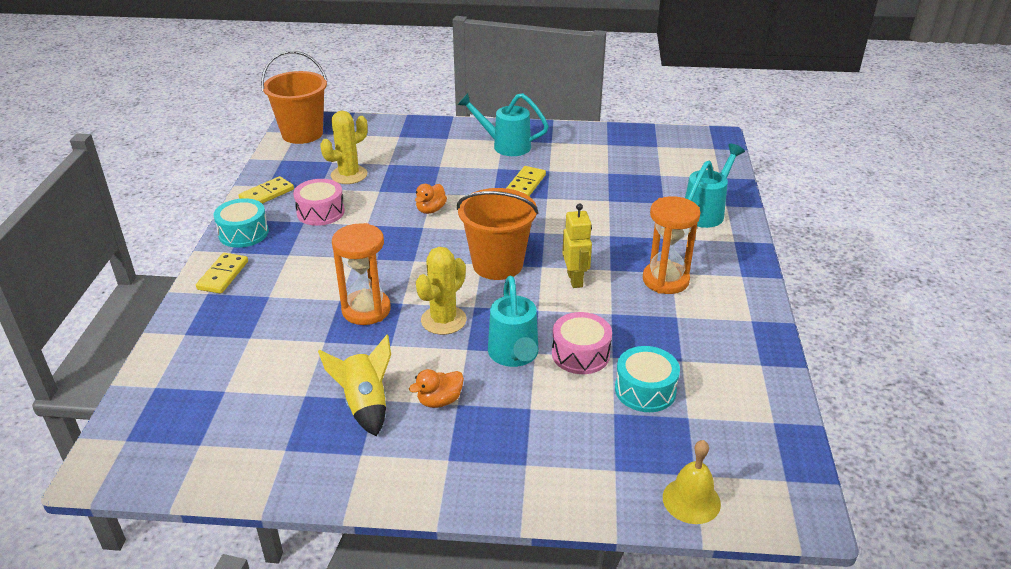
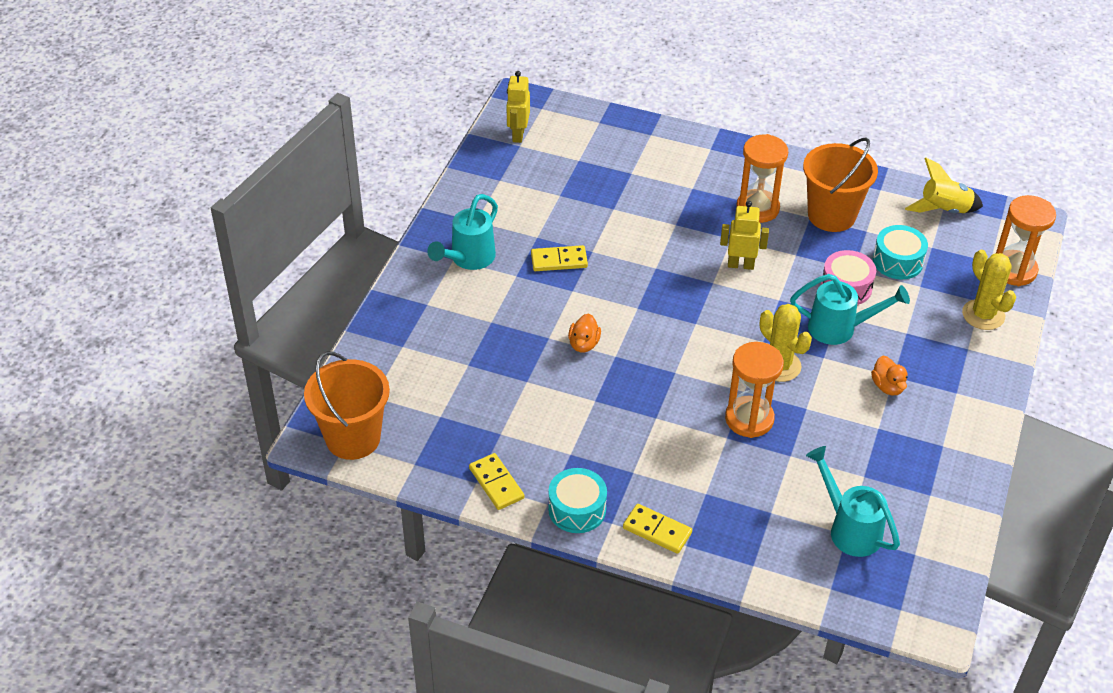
camera: 75 degrees left, 10 degrees up
pink drum [293,179,345,226] -> none
yellow rocket [318,335,391,437] -> yellow rocket moved to [905,158,983,213]
yellow cactus [320,110,368,184] -> yellow cactus moved to [962,250,1016,330]
orange duck [415,184,447,214] -> orange duck turned 60 degrees clockwise [568,314,601,352]
orange bucket [457,188,539,280] -> orange bucket moved to [803,137,878,232]
yellow domino [506,166,546,196] -> yellow domino turned 45 degrees counterclockwise [531,245,588,271]
yellow bell [663,440,721,524] -> orange hourglass [996,195,1056,286]
turquoise watering can [685,144,745,228] -> turquoise watering can moved to [806,446,900,557]
none -> yellow robot [506,71,530,143]

